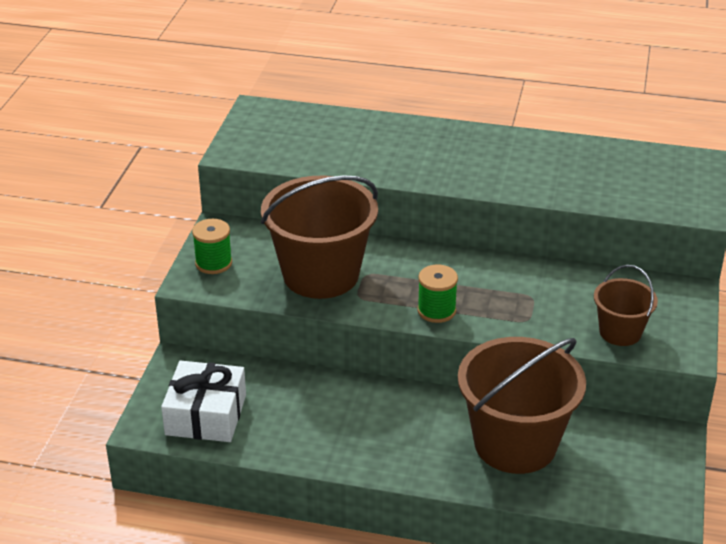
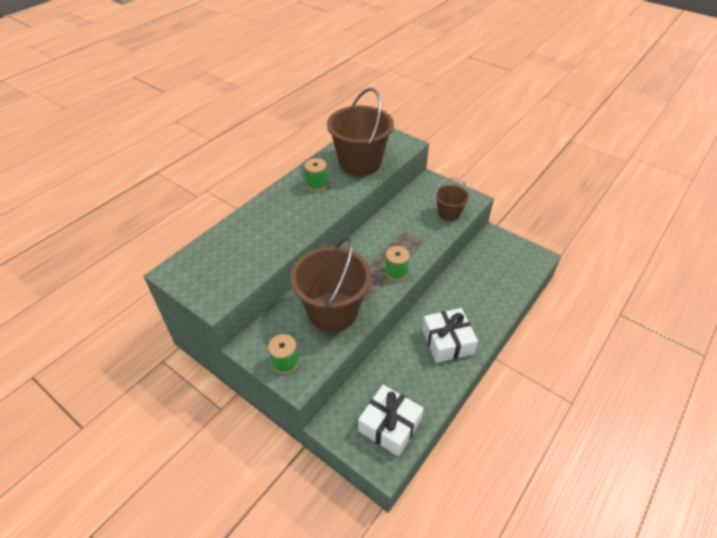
camera: 65 degrees left, 10 degrees up
brown bucket [458,337,586,474] -> brown bucket moved to [327,88,394,176]
none -> green spool [304,158,328,192]
none -> white gift [422,308,478,363]

